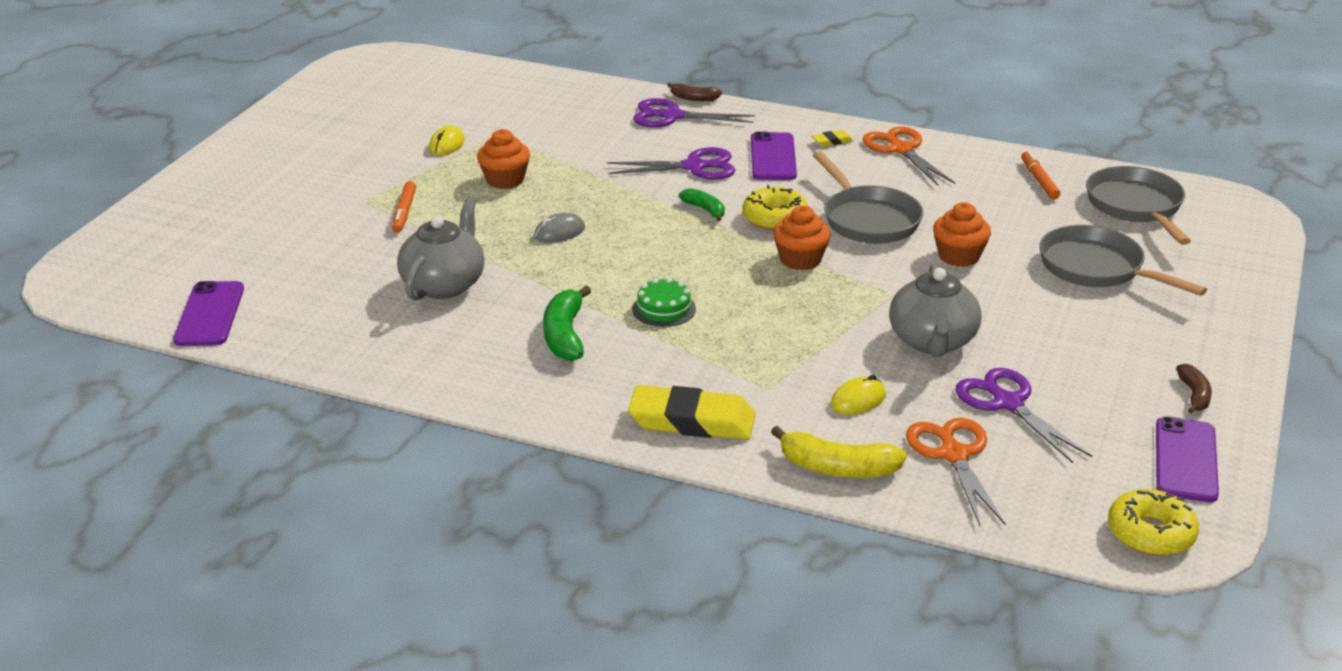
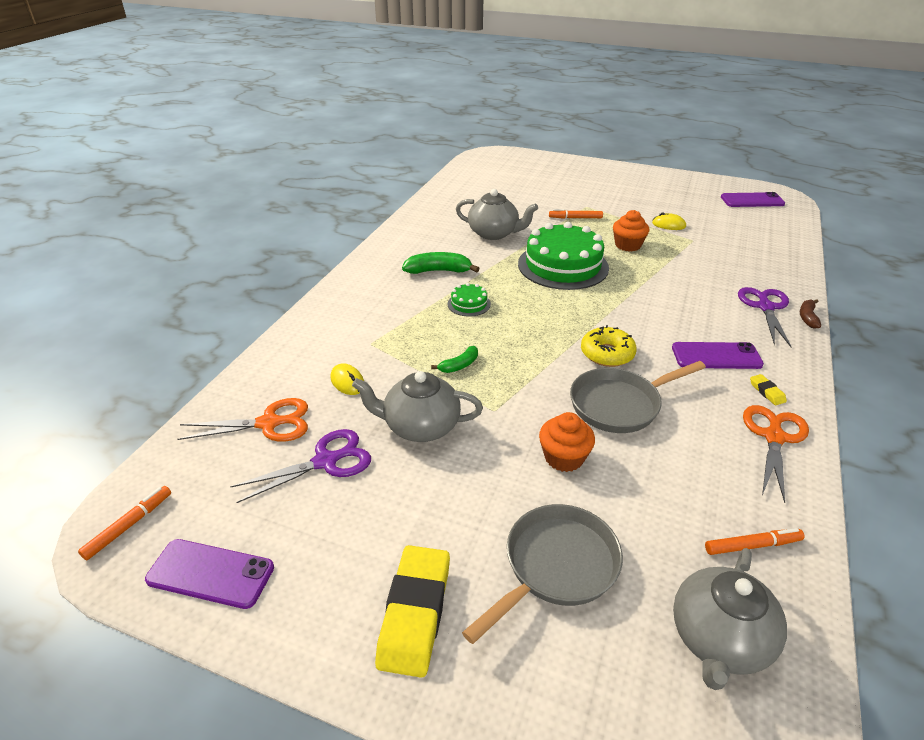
camera: 90 degrees right, 5 degrees up
purple phone [173,281,244,346] -> purple phone moved to [721,192,785,207]
grey mouse [534,213,585,243] -> green cake [518,222,609,290]
purple scissors [607,147,736,180] -> none
yellow eraser [628,385,755,440] -> yellow eraser moved to [375,545,450,678]
green banana [679,188,725,221] -> green banana moved to [431,346,478,373]
yellow banana [771,426,907,478] -> none
orange cupcake [773,206,831,270] -> none
orange scissors [862,126,955,186] -> orange scissors turned 45 degrees counterclockwise [743,405,809,503]
grey pan [1086,166,1191,245] -> grey teapot [673,548,787,690]
yellow donut [1108,489,1199,556] -> orange marker [78,486,171,560]
brown banana [1176,364,1212,414] -> none

